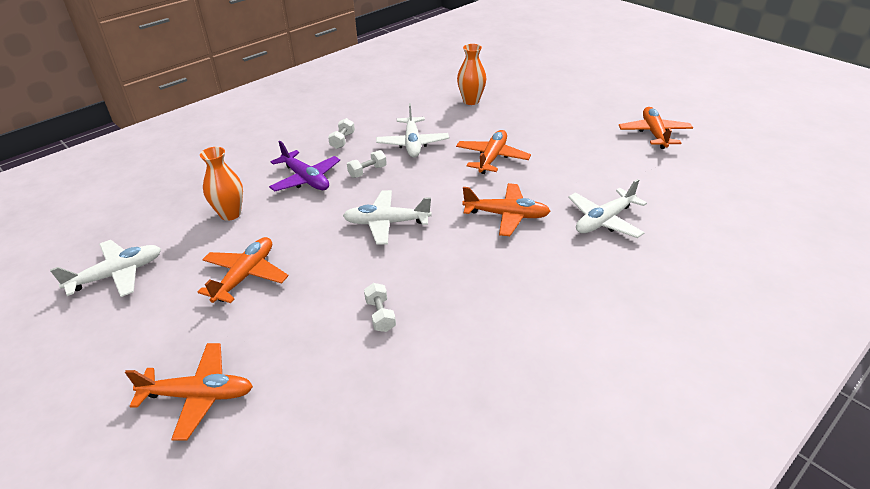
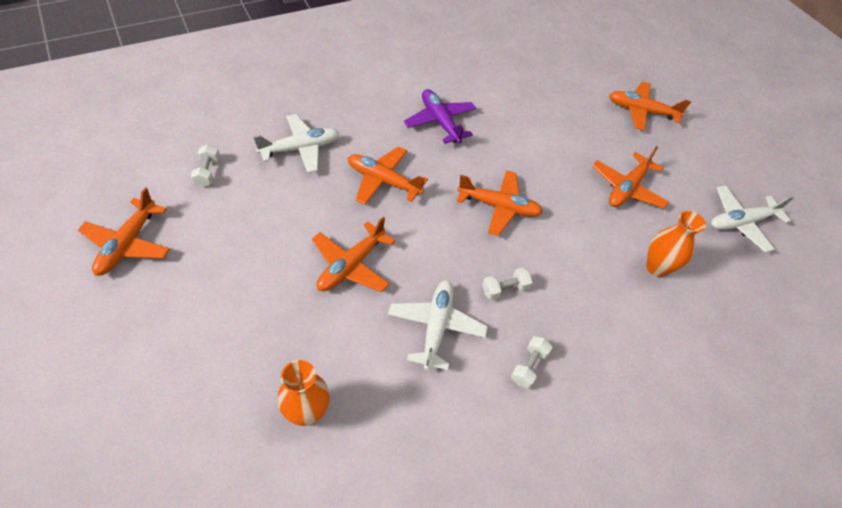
camera: 170 degrees left, 15 degrees up
purple plane [269,141,340,192] -> purple plane moved to [404,89,476,144]
white plane [343,190,432,245] -> orange plane [457,170,543,236]
white dumbbell [364,283,396,332] -> white dumbbell moved to [191,144,220,187]

